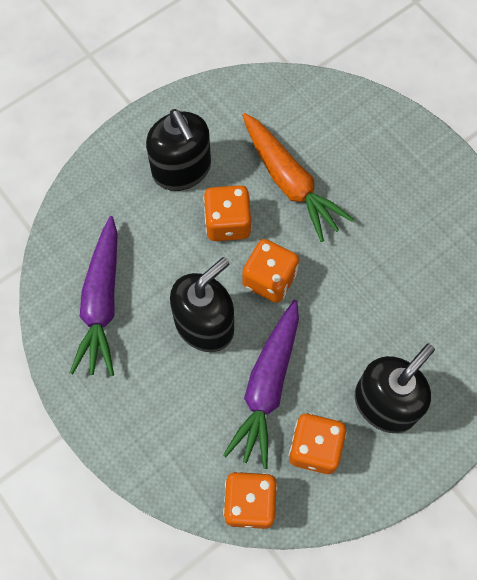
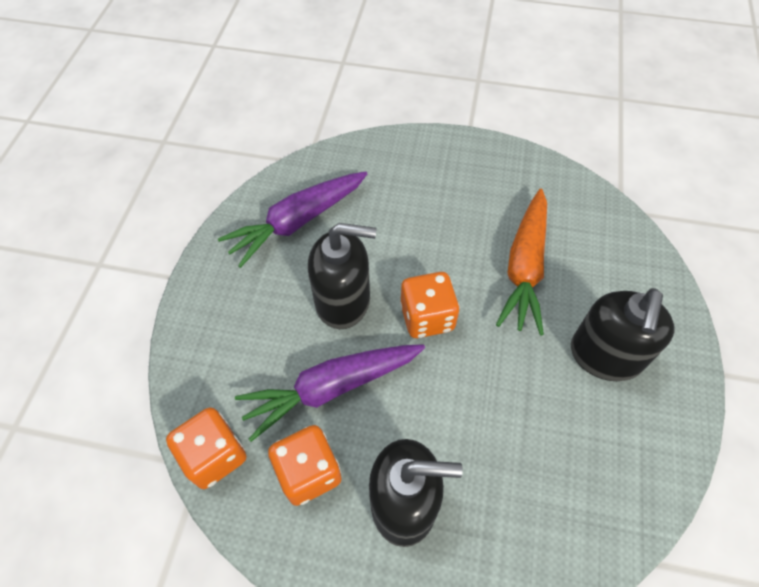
camera: 50 degrees right, 10 degrees down
black soap dispenser [146,109,211,191] -> black soap dispenser moved to [571,288,675,381]
orange dice [203,185,252,241] -> none

